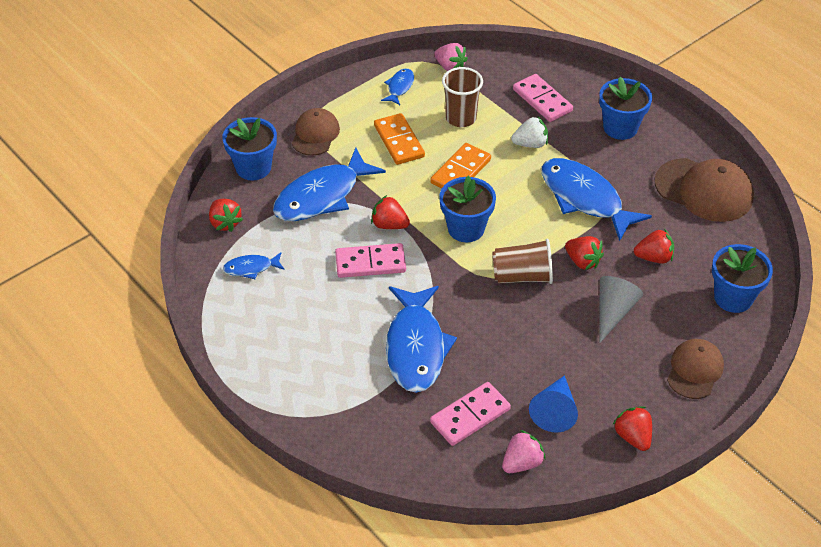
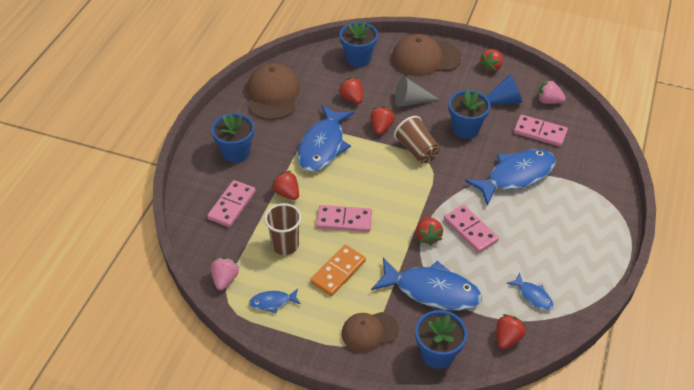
camera: 120 degrees left, 0 degrees up
orange domino [430,143,491,189] -> pink domino [316,205,372,232]
blue flower pot [439,176,496,242] -> blue flower pot moved to [449,89,490,138]
white strawberry [511,116,548,148] -> red strawberry [272,171,299,200]
brown cap [667,339,724,399] -> brown cap [392,34,461,76], size x1.58

